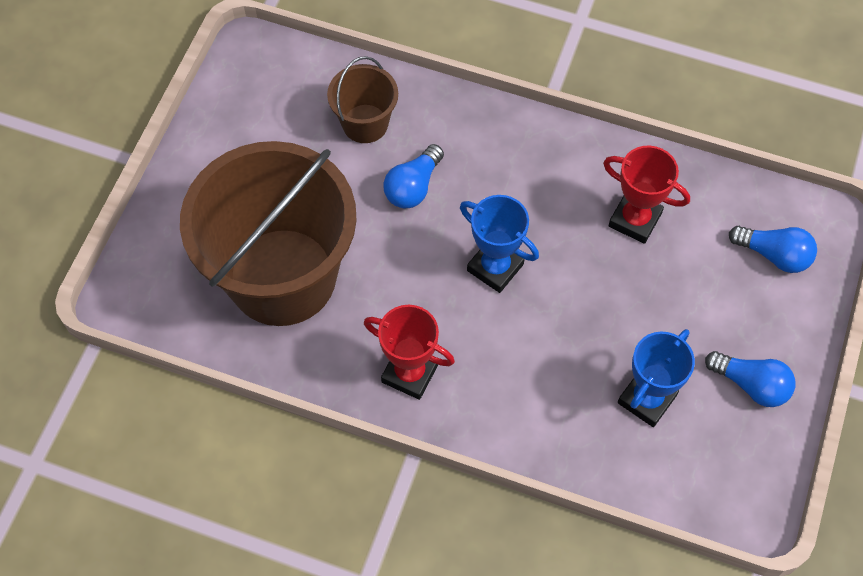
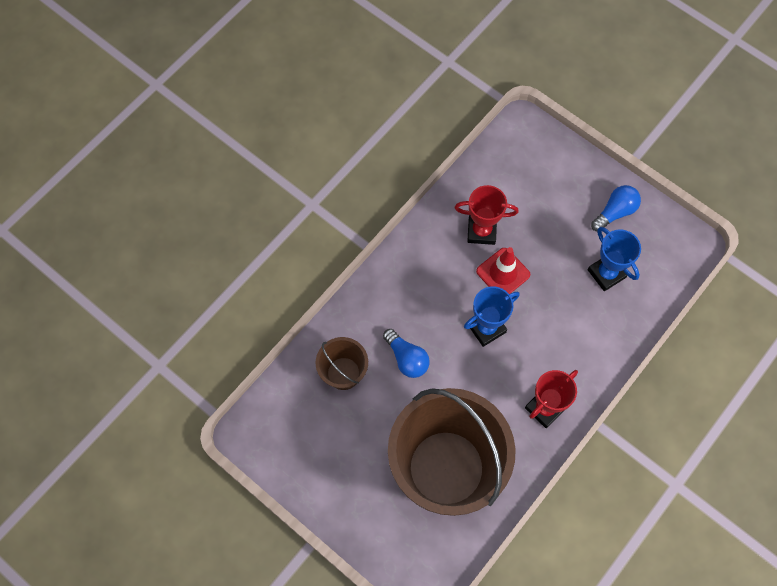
camera: 70 degrees left, 5 degrees up
red trophy [603,146,690,244] -> red trophy turned 45 degrees clockwise [454,185,519,245]
blue light bulb [729,226,817,273] -> none
none -> red traffic cone [476,247,530,294]

